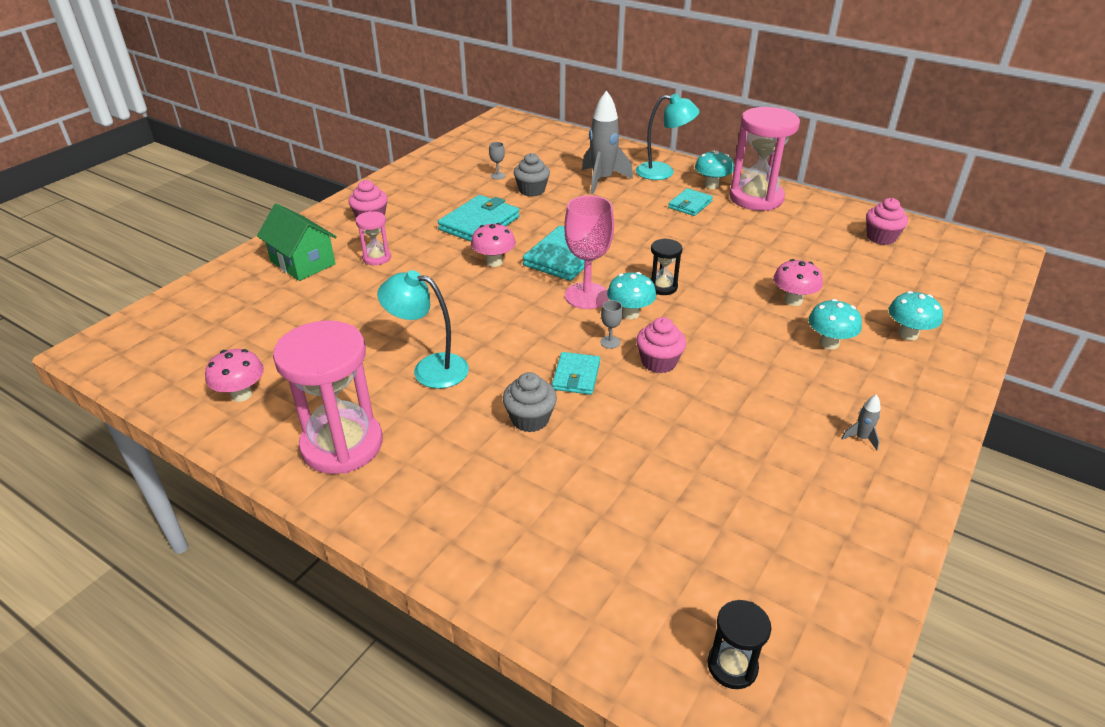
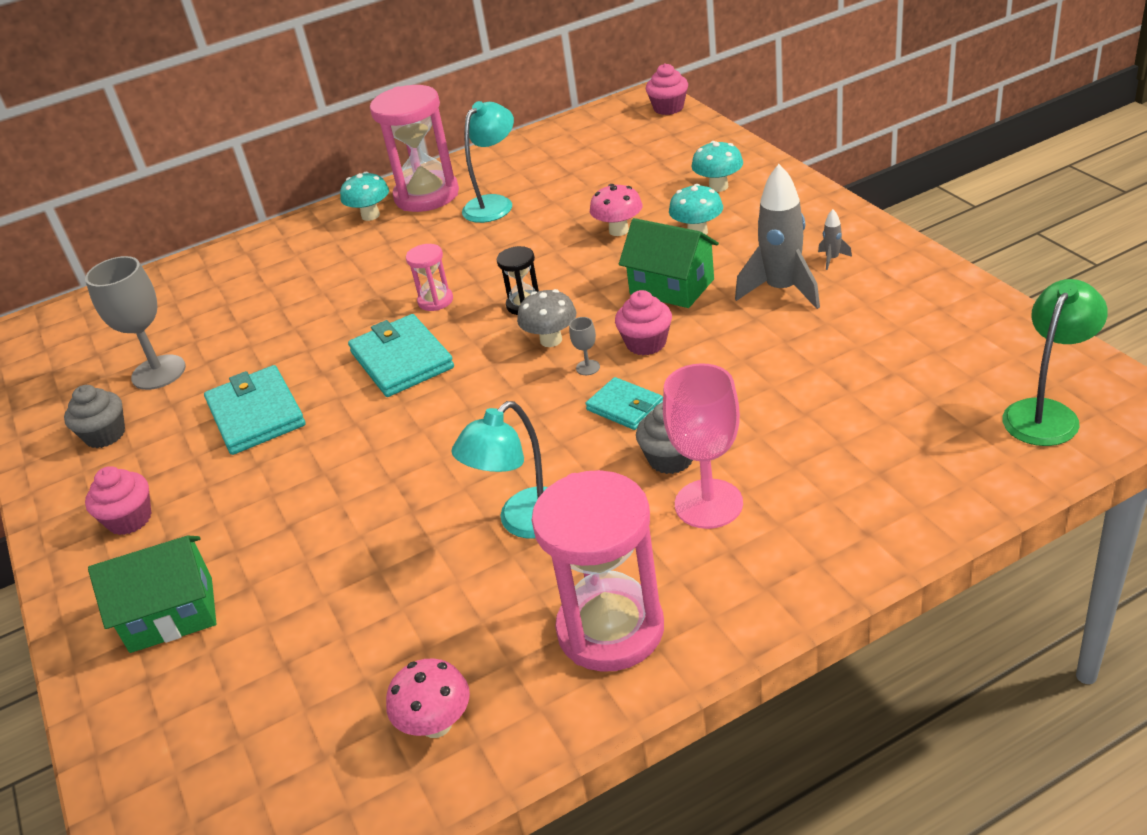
camera: 55 degrees left, 0 degrees up
pink hourglass [356,211,391,265] -> pink hourglass moved to [406,244,453,311]
pink mushroom [471,223,516,267] -> none
grey goblet [489,142,505,179] -> grey goblet [85,256,186,390], size x2.41
grey cupcake [514,153,550,196] -> grey cupcake moved to [64,385,125,448]
pink goblet [564,195,614,309] -> pink goblet moved to [663,363,743,529]
grey rocket [582,90,633,194] -> grey rocket moved to [735,164,820,309]
turquoise mushroom [607,272,656,319] -> grey mushroom [517,289,576,347]
turquoise lamp [636,93,700,180] -> turquoise lamp moved to [462,101,514,223]
turquoise wallet [668,188,713,216] -> none
black hourglass [708,600,771,689] -> green lamp [1002,279,1108,446]
pink cupcake [866,198,908,245] -> pink cupcake moved to [646,63,688,115]
none -> green house [619,218,719,308]

